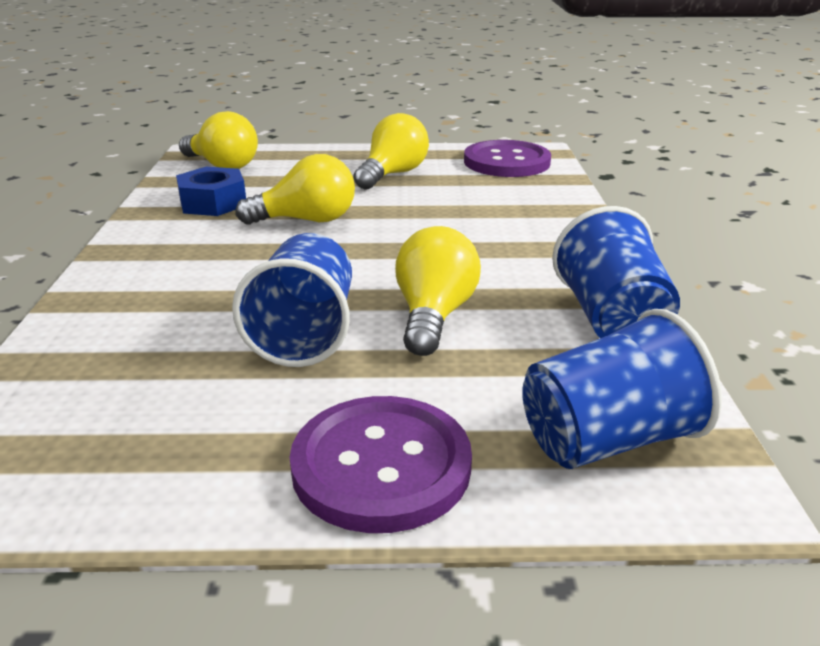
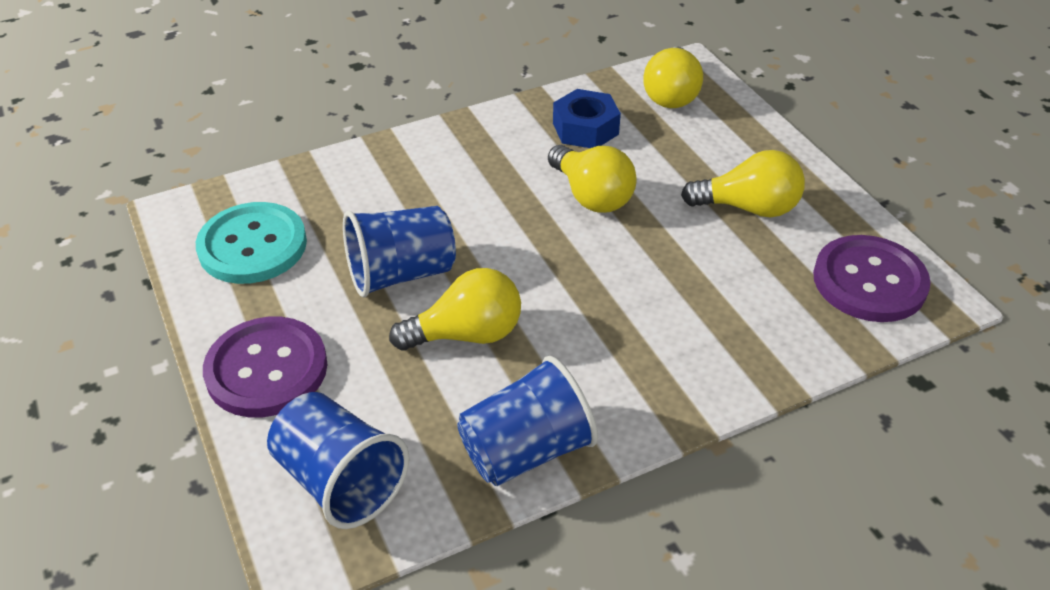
camera: 65 degrees right, 15 degrees up
none -> turquoise button [196,202,307,284]

